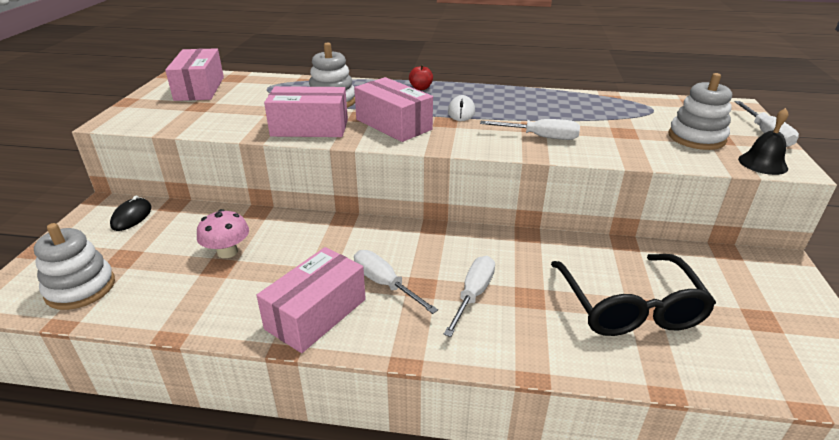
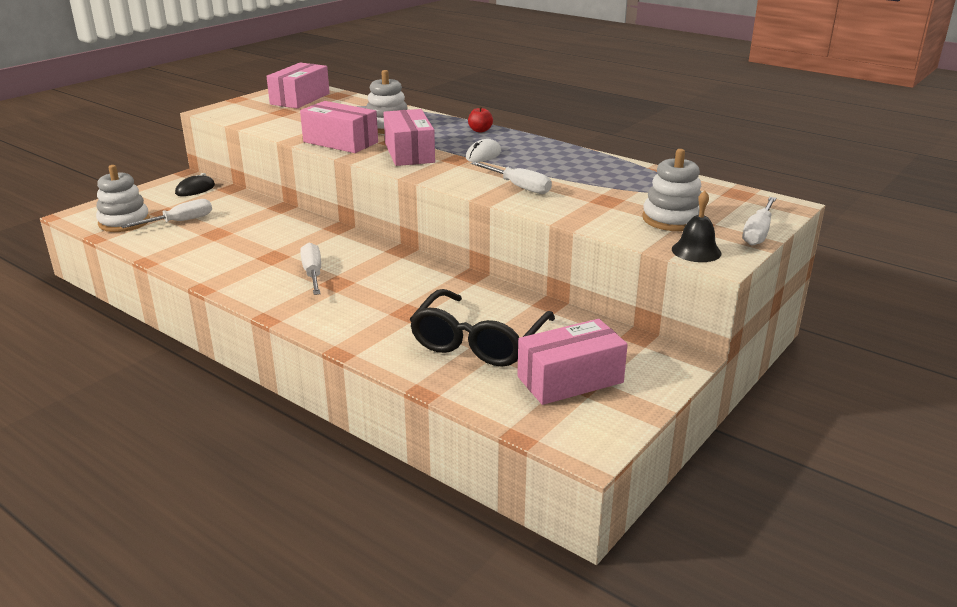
camera: 30 degrees right, 5 degrees down
pink mushroom [197,209,249,258] -> none
pink box [256,247,366,353] -> pink box moved to [517,319,628,405]
white screwdriver [444,256,495,337] -> white screwdriver moved to [121,199,212,228]

